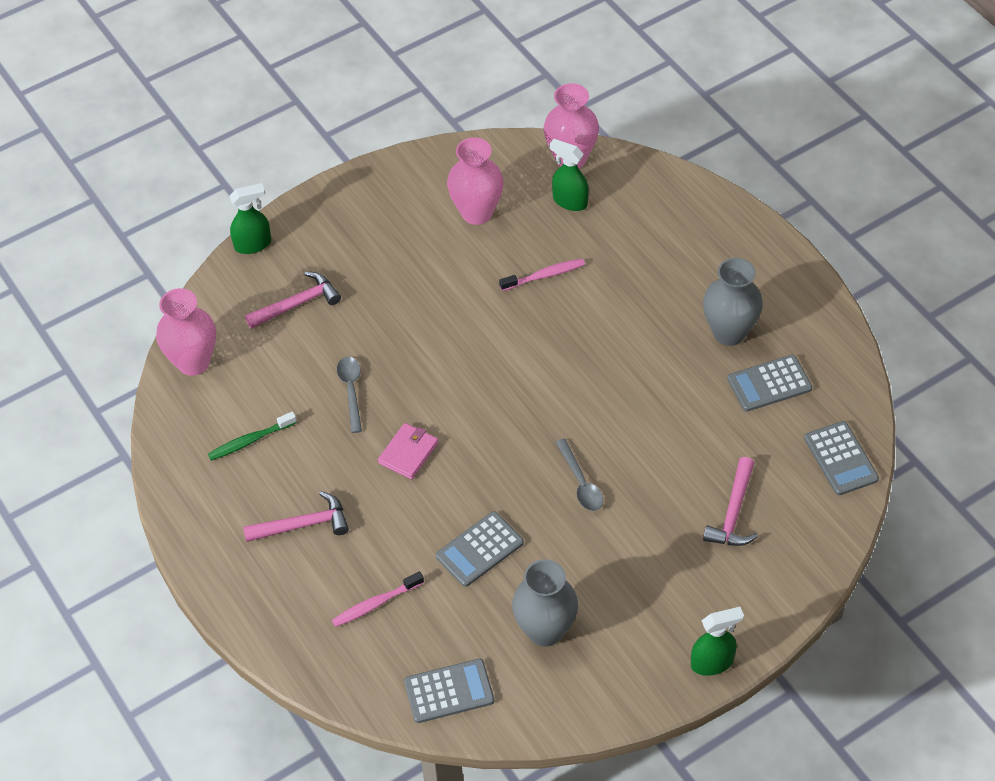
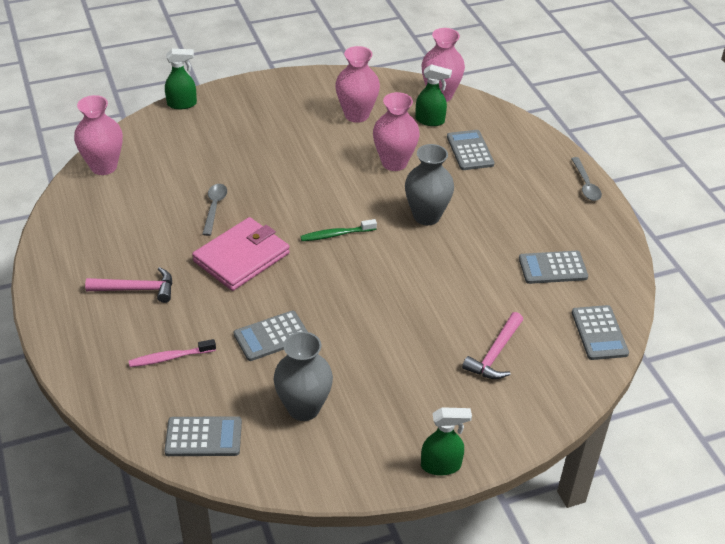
camera: 10 degrees right, 10 degrees down
green toothbrush [208,411,297,461] -> green toothbrush moved to [300,219,377,241]
pink hammer [245,272,341,329] -> none
pink wallet [378,423,439,479] -> pink wallet [192,217,290,291], size x1.81
pink toothbrush [499,258,585,291] -> pink vase [373,92,420,171]
green spray bottle [549,139,589,211] -> green spray bottle turned 150 degrees clockwise [415,64,452,126]
grey spoon [555,438,603,511] -> grey spoon moved to [571,157,602,201]
grey vase [703,258,763,346] -> grey vase moved to [405,144,454,225]
none -> grey calculator [447,130,495,170]

